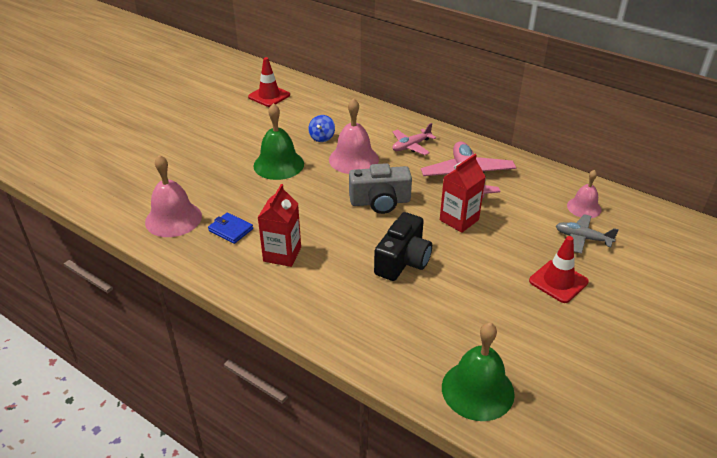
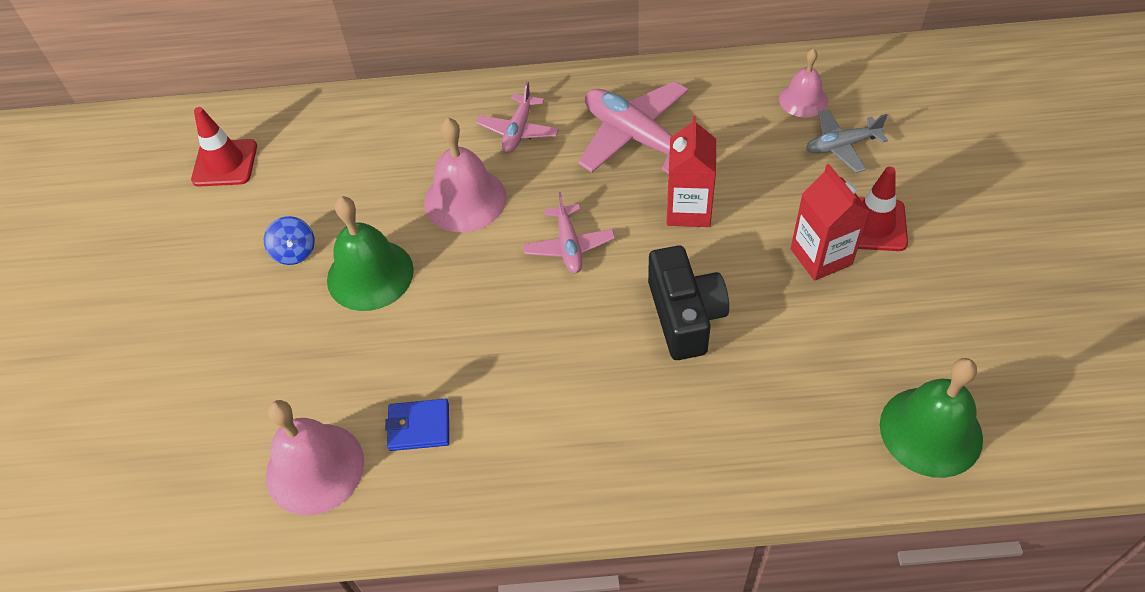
camera: 35 degrees left, 15 degrees up
red carton [258,184,301,267] -> red carton moved to [791,164,870,281]
blue spinning top [308,115,335,142] -> blue spinning top moved to [264,216,315,265]
grey camera [349,163,412,214] -> pink plane [523,192,615,273]

